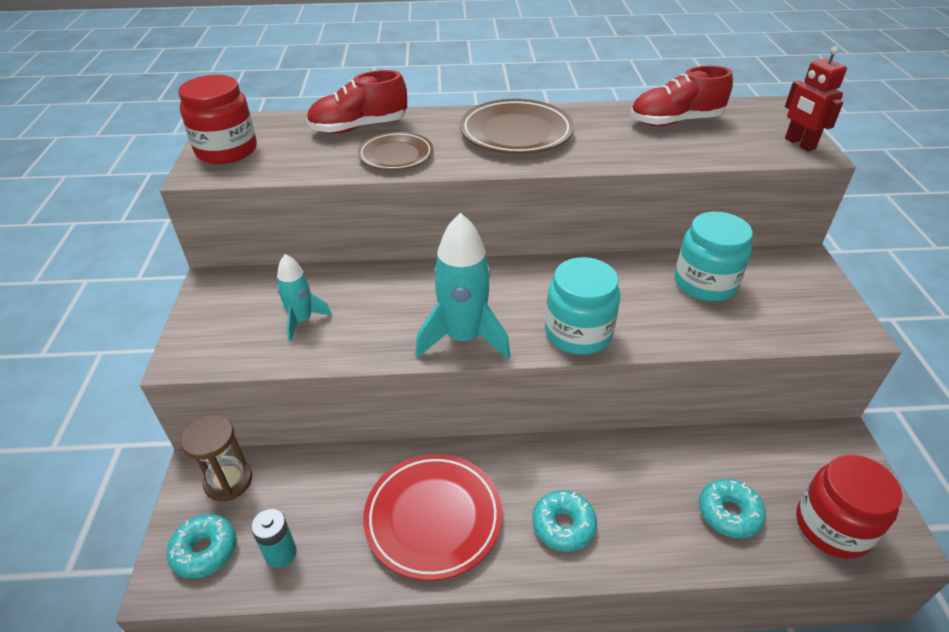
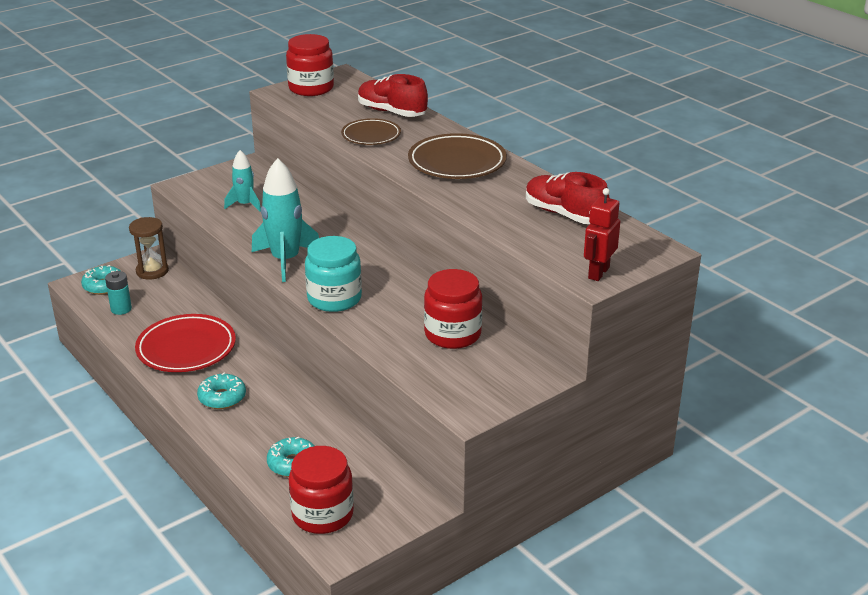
camera: 55 degrees right, 10 degrees down
turquoise jar [675,212,753,301] -> red jar [424,269,482,349]

